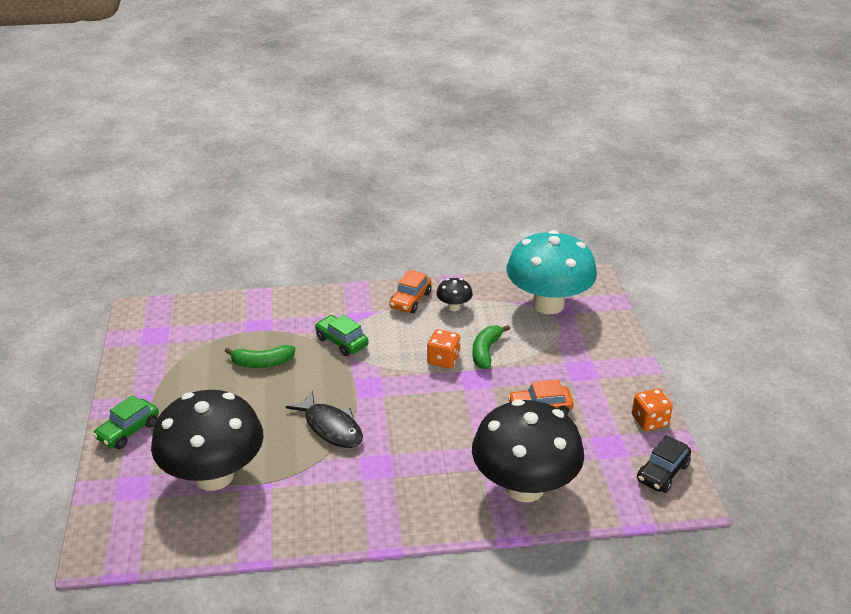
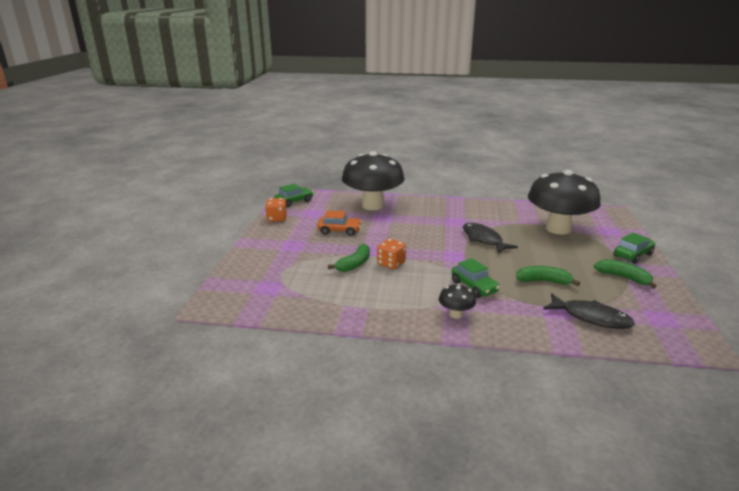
camera: 165 degrees left, 10 degrees down
orange car [389,269,432,313] -> none
black mushroom [436,278,473,311] -> black mushroom moved to [439,284,476,319]
turquoise mushroom [506,230,597,314] -> none
black car [637,435,691,493] -> green car [274,184,313,207]
none -> black fish [543,293,635,329]
none -> green banana [594,259,657,289]

